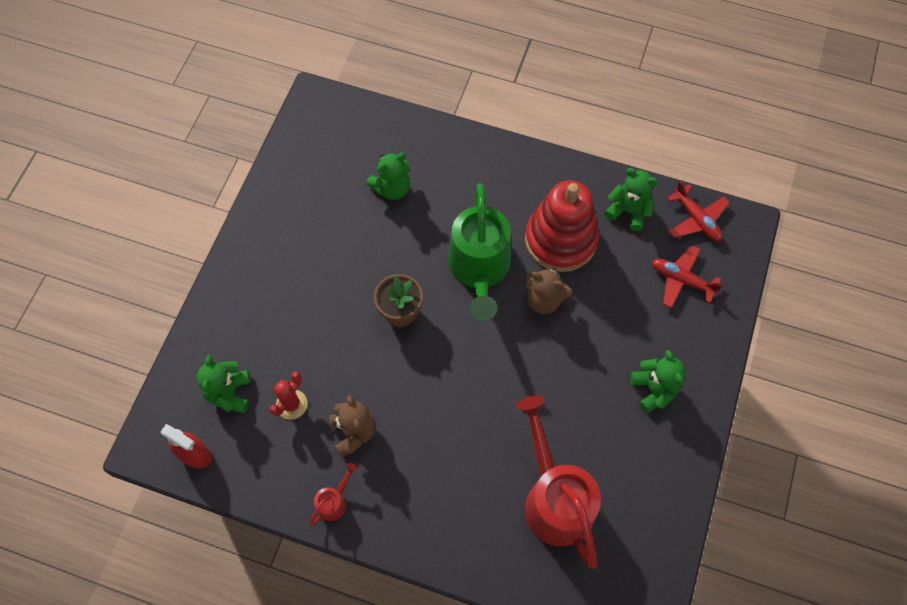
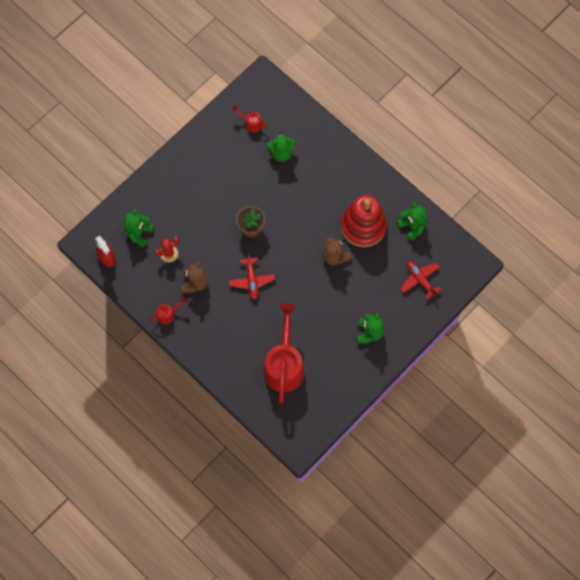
camera: 25 degrees right, 5 degrees up
green watering can [448,183,511,321] -> none
red plane [667,181,730,241] -> red plane moved to [229,254,275,300]
none -> red watering can [232,105,267,133]

